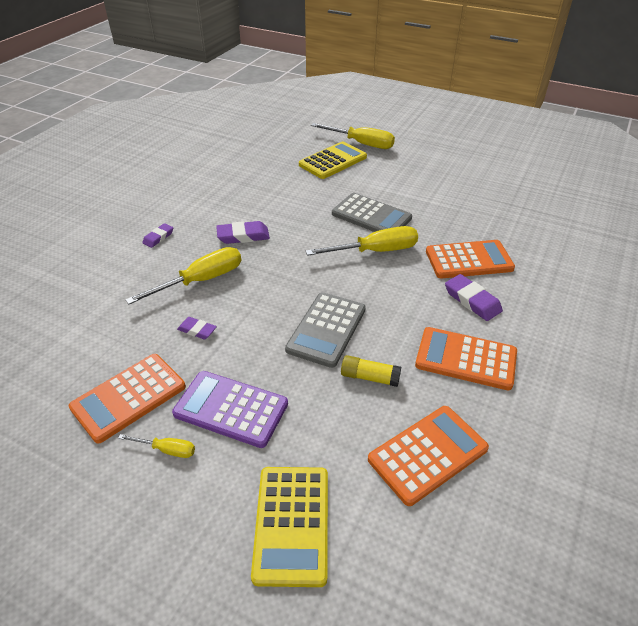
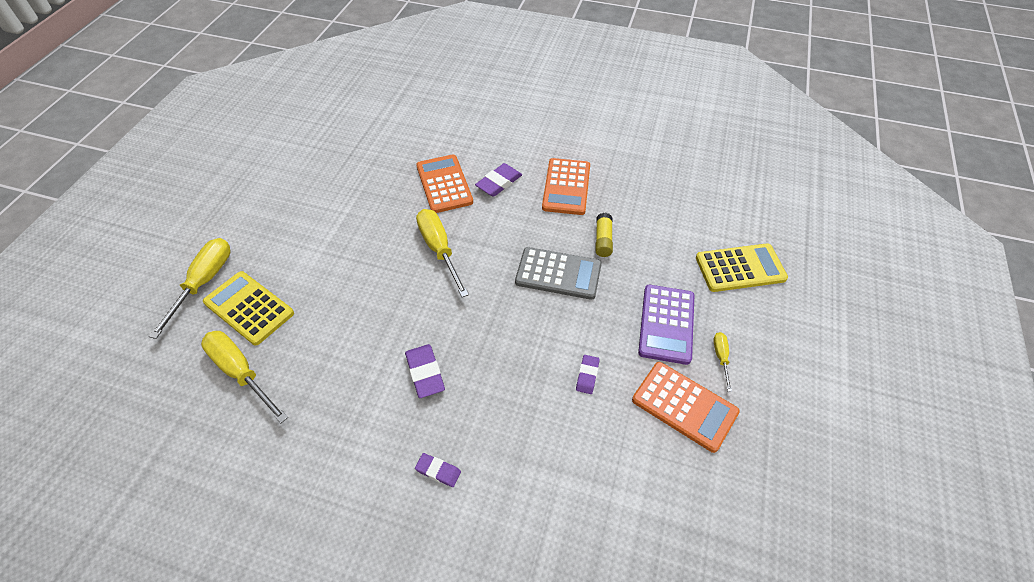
camera: 100 degrees left, 10 degrees up
yellow screwdriver [125,247,241,304] -> yellow screwdriver moved to [201,331,288,423]
grey calculator [332,193,412,232] -> none
orange calculator [368,406,489,506] -> none

